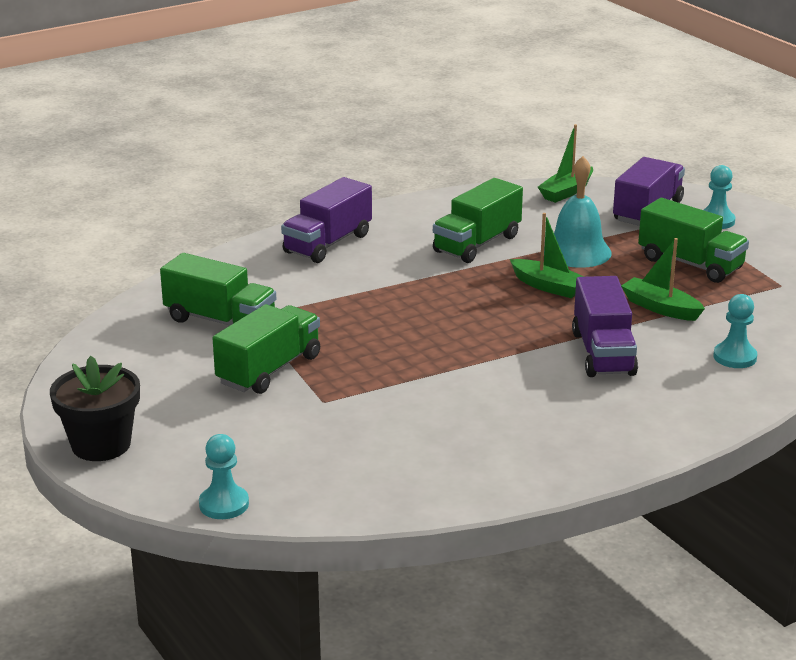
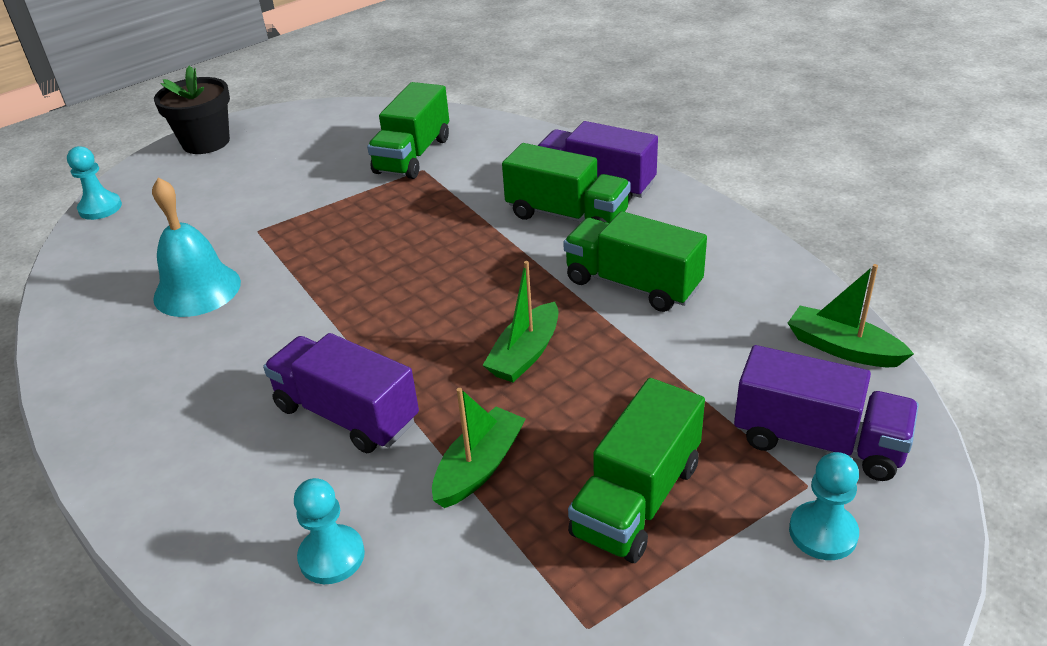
camera: 85 degrees right, 10 degrees up
green truck [213,304,320,394] -> green truck moved to [502,143,631,223]
turquoise bell [544,156,612,268] -> turquoise bell moved to [152,177,241,317]
purple truck [572,276,638,377] -> purple truck turned 45 degrees clockwise [263,333,419,453]

